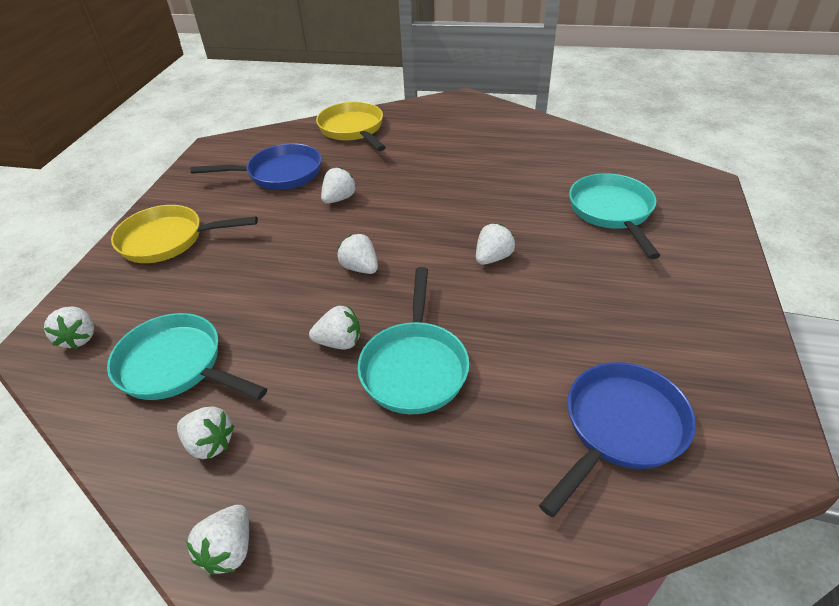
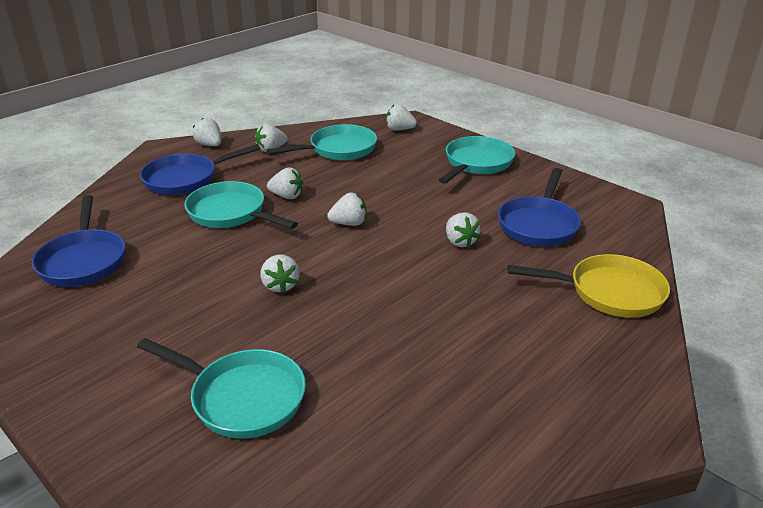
camera: 120 degrees right, 10 degrees down
yellow pan [111,205,258,263] -> turquoise pan [439,136,515,184]
white strawberry [309,306,360,350] -> white strawberry turned 105 degrees counterclockwise [267,168,303,199]
none -> blue pan [140,144,261,195]

